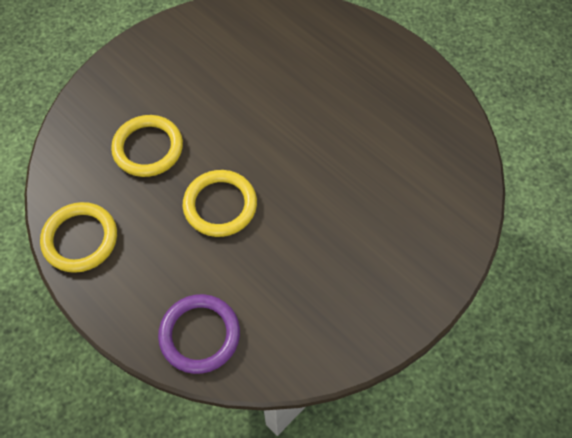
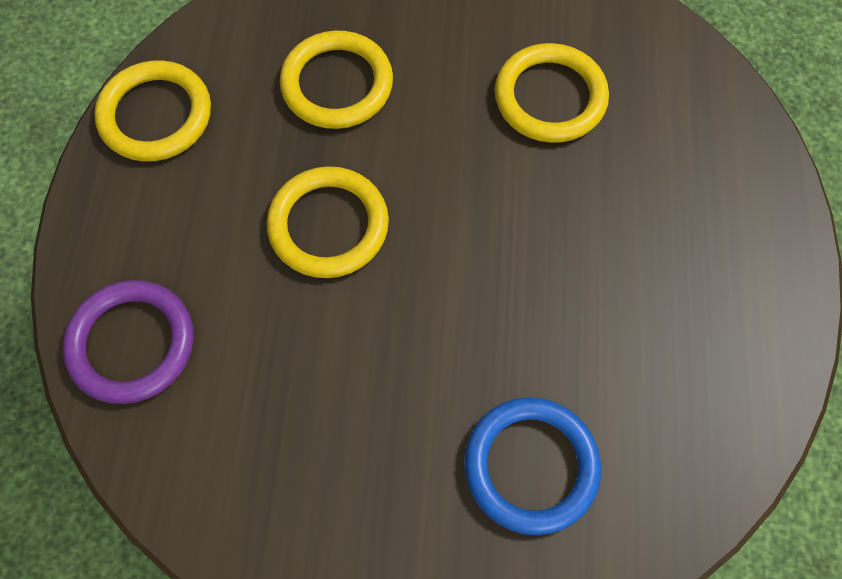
camera: 50 degrees right, 5 degrees up
none -> blue ring [464,397,601,535]
none -> yellow ring [495,43,609,143]

